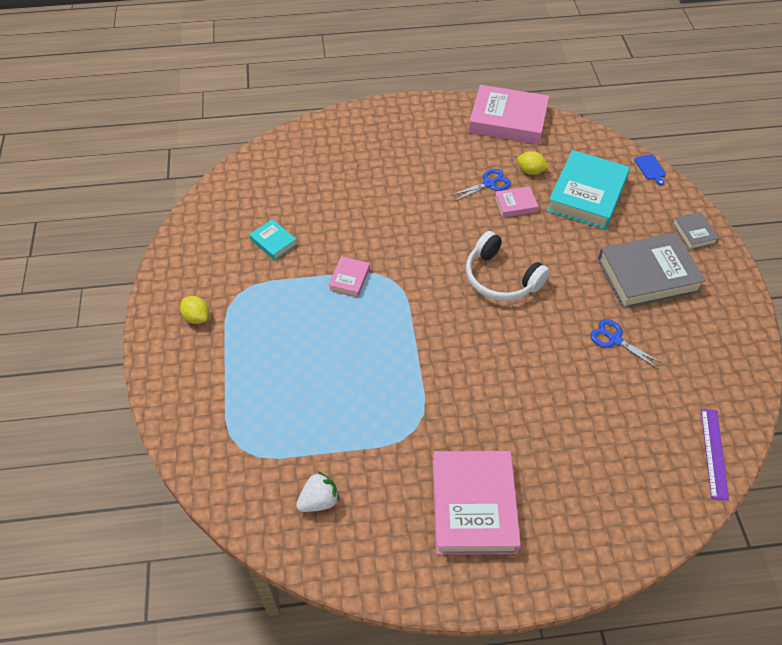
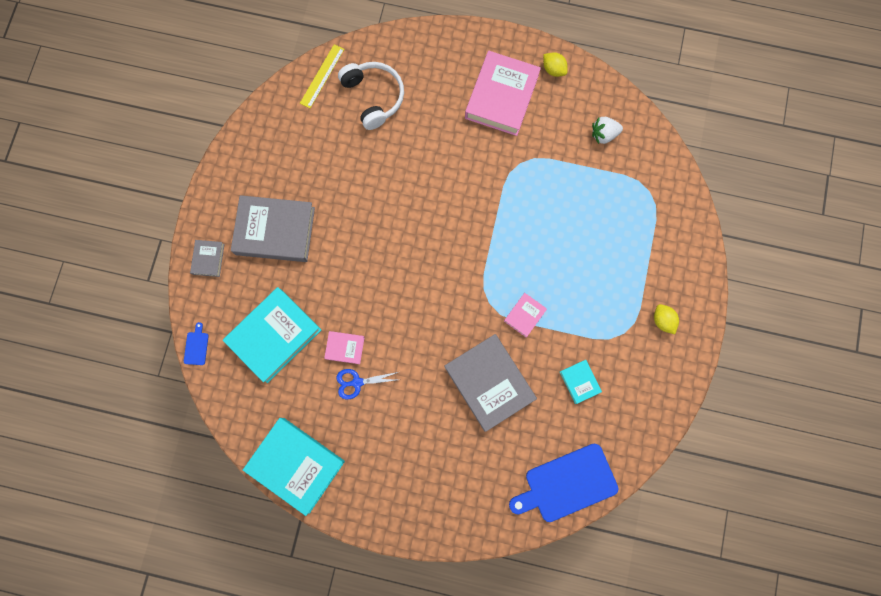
camera: 160 degrees left, 25 degrees up
white headphones [466,231,550,301] -> white headphones moved to [338,62,404,130]
pink book [469,85,549,144] -> turquoise book [243,418,345,516]
yellow lemon [517,151,549,175] -> yellow lemon moved to [543,52,568,77]
blue scissors [590,319,662,369] -> none
purple ruler [701,409,729,501] -> yellow ruler [300,44,344,108]
none -> grey book [445,334,537,432]
none -> blue cutting board [509,444,619,522]

